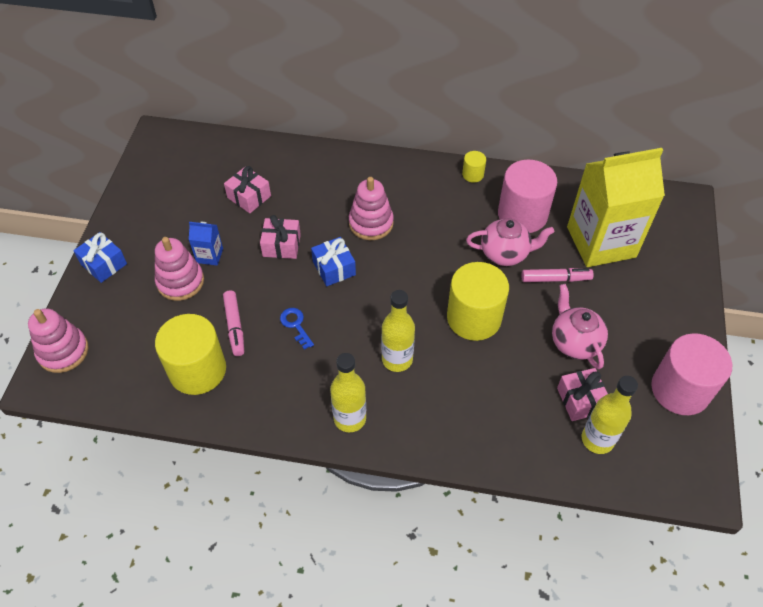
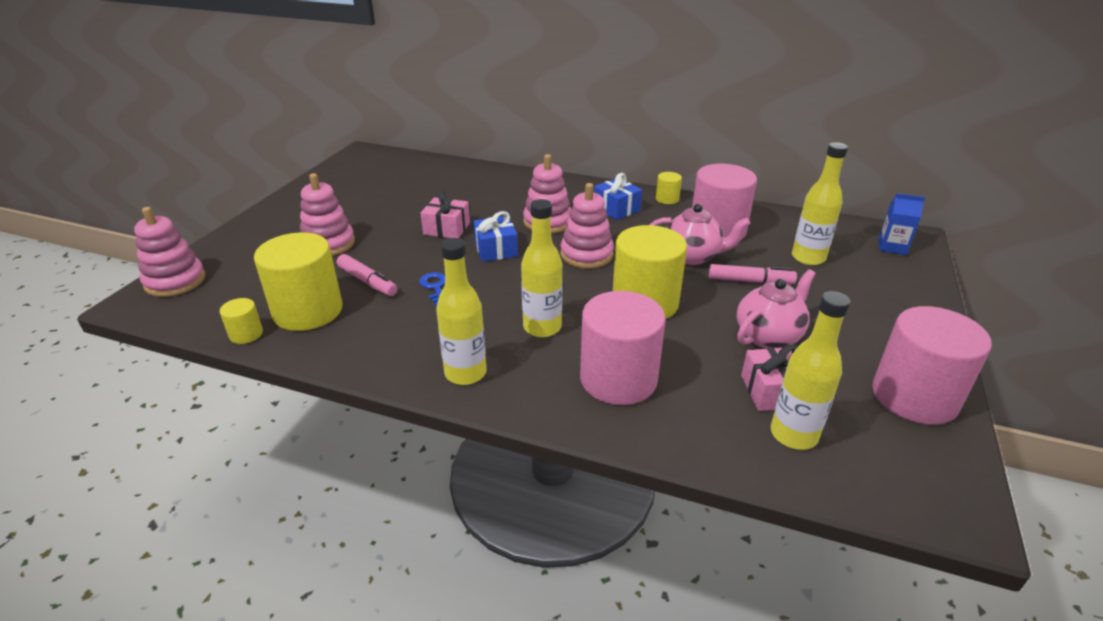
camera: 10 degrees right, 20 degrees down
blue gift [73,232,127,283] -> blue gift moved to [594,173,642,220]
blue carton [189,222,223,266] -> blue carton moved to [879,193,925,255]
pink marker [223,290,244,356] -> pink marker turned 45 degrees counterclockwise [337,254,397,296]
pink gift [224,166,271,213] -> none
pink teapot [552,284,608,369] -> pink teapot turned 60 degrees clockwise [737,269,816,349]
yellow carton [567,148,665,267] -> yellow bottle [792,142,848,265]
none -> yellow cylinder [220,298,263,344]
none -> pink stacking toy [561,183,614,269]
none -> pink cylinder [580,291,666,405]

